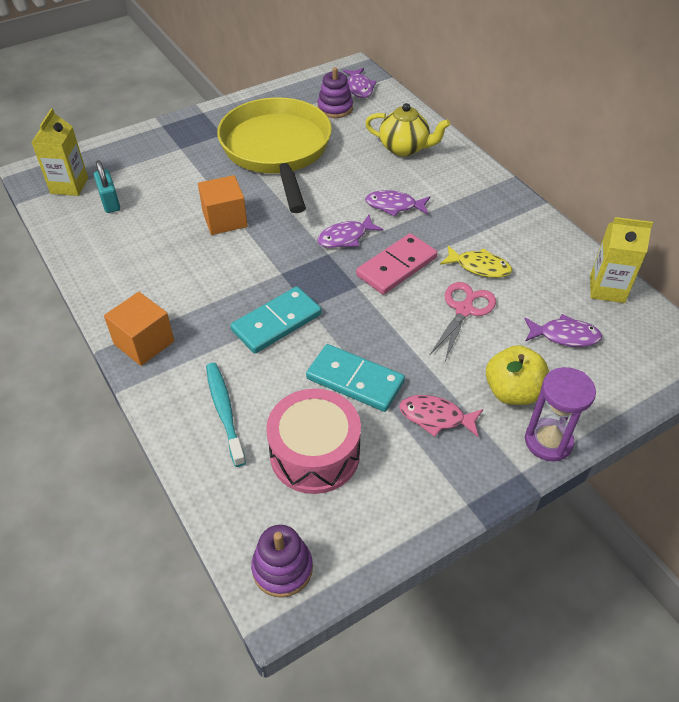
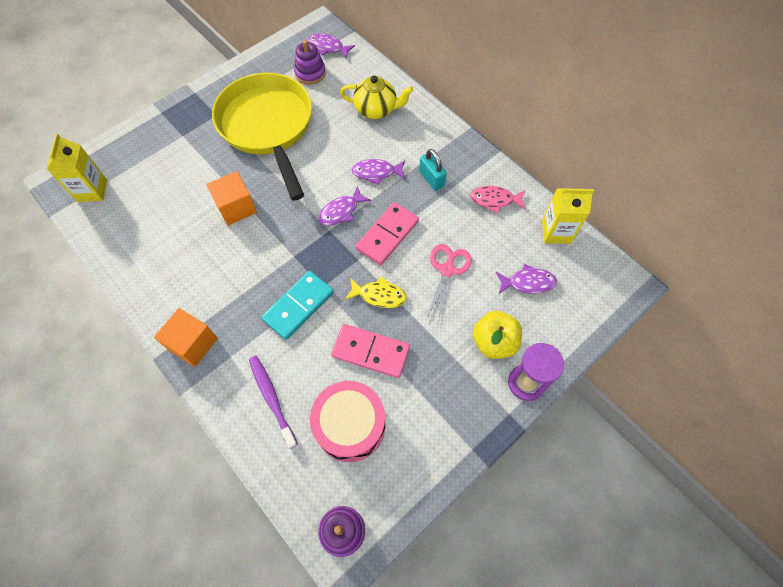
camera: 10 degrees left, 15 degrees up
turquoise padlock [94,160,120,213] -> turquoise padlock moved to [419,149,447,191]
turquoise toothbrush [206,363,246,467] -> purple toothbrush [249,356,298,449]
turquoise domino [306,344,405,412] -> pink domino [331,324,410,378]
purple fish [343,68,377,98] -> purple fish turned 135 degrees clockwise [308,33,355,59]
pink fish [399,395,483,437] -> pink fish moved to [470,186,526,214]
yellow fish [440,245,512,278] -> yellow fish moved to [345,276,407,308]

